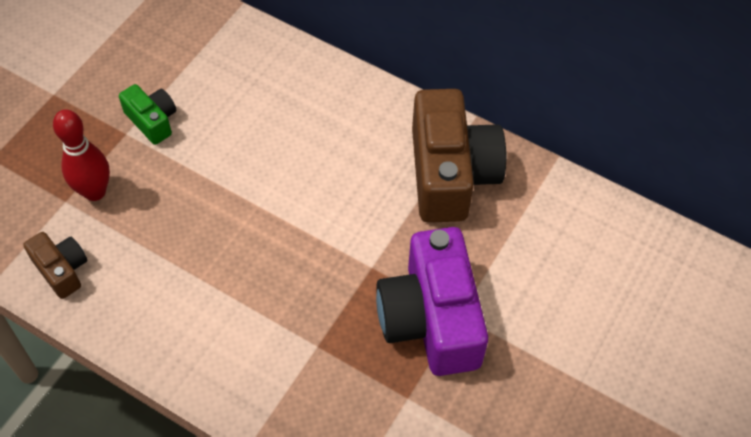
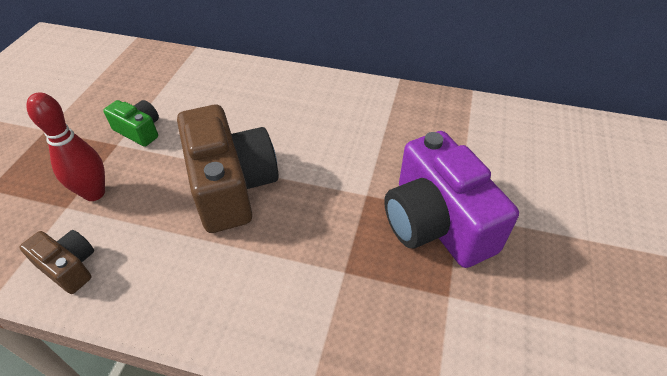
camera: 15 degrees left, 10 degrees down
brown camera [412,89,506,223] -> brown camera moved to [177,105,278,233]

